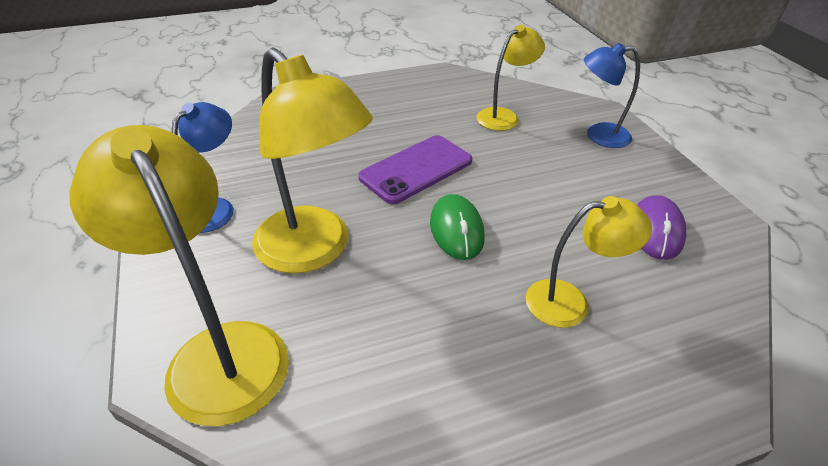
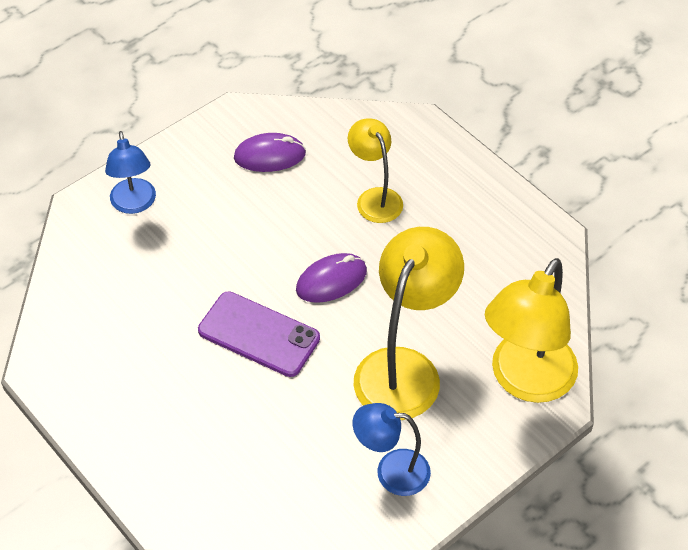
camera: 110 degrees left, 10 degrees up
green mouse [430,194,485,260] -> purple mouse [296,253,367,303]
yellow lamp [476,25,545,131] -> none

